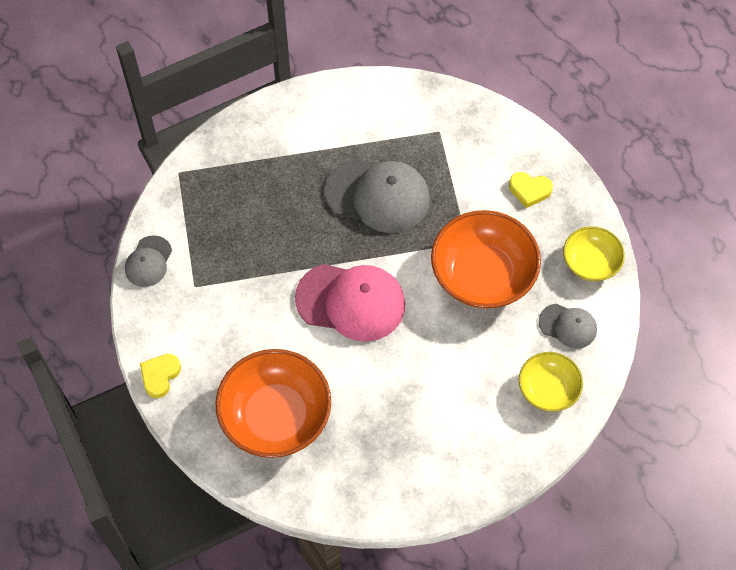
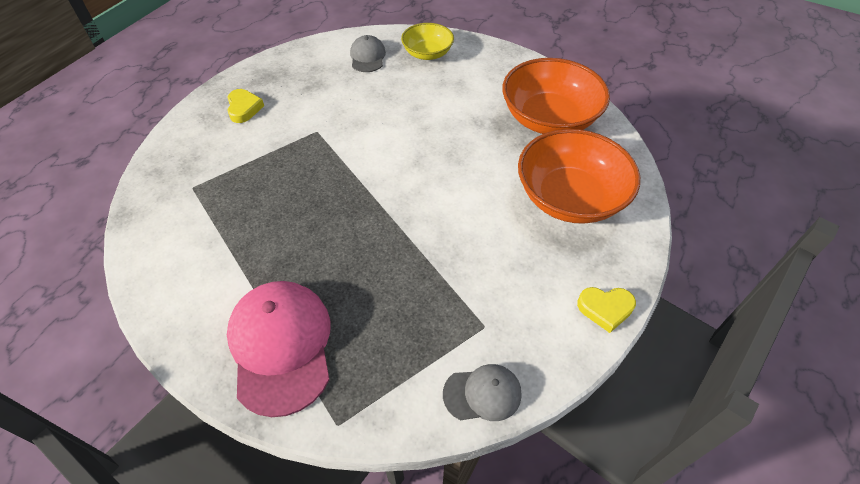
camera: 115 degrees left, 10 degrees down
pink cap [295,264,405,342] -> pink cap moved to [227,281,330,417]
grey cap [324,160,430,233] -> none
orange bowl [431,210,541,309] -> orange bowl moved to [502,58,610,134]
yellow bowl [563,226,625,281] -> none

